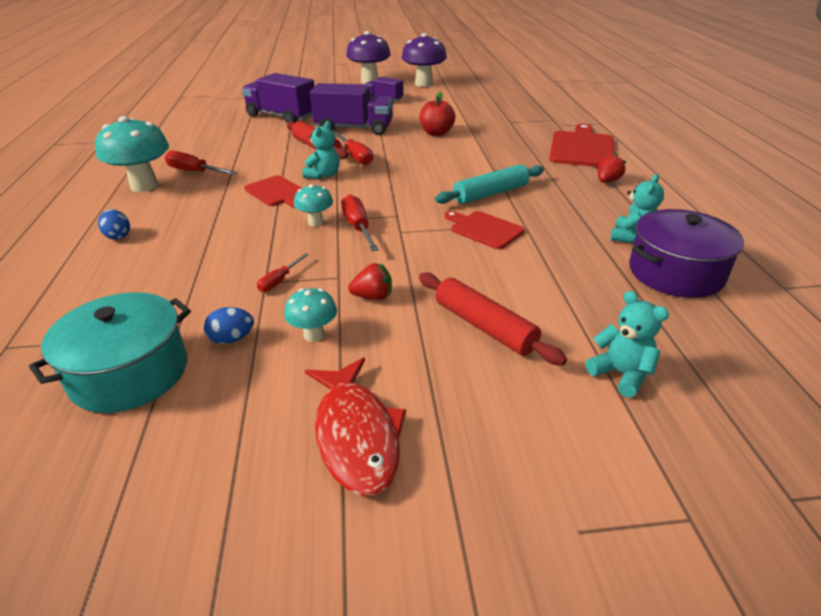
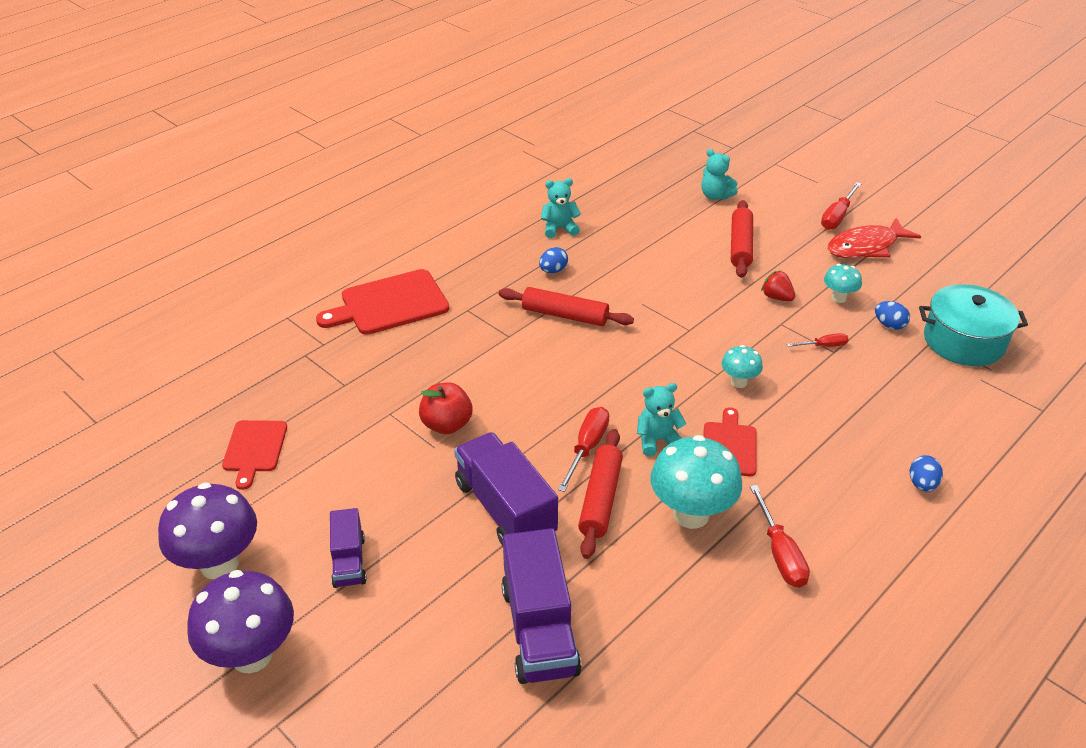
camera: 130 degrees left, 5 degrees up
turquoise mushroom [95,116,169,192] -> turquoise mushroom moved to [650,435,742,529]
red fish [305,358,406,496] -> red fish turned 150 degrees counterclockwise [827,218,921,258]
red screwdriver [341,194,379,251] -> red screwdriver moved to [821,182,861,230]
turquoise rolling pin [435,164,544,204] -> red rolling pin [499,287,634,326]
red cutting board [444,211,525,249] -> red cutting board moved to [222,420,287,490]
turquoise teddy bear [585,291,669,398] -> turquoise teddy bear turned 60 degrees counterclockwise [701,149,738,200]
red strawberry [598,153,626,183] -> none
purple pot [629,209,744,298] -> none
none -> blue egg [539,247,568,273]

